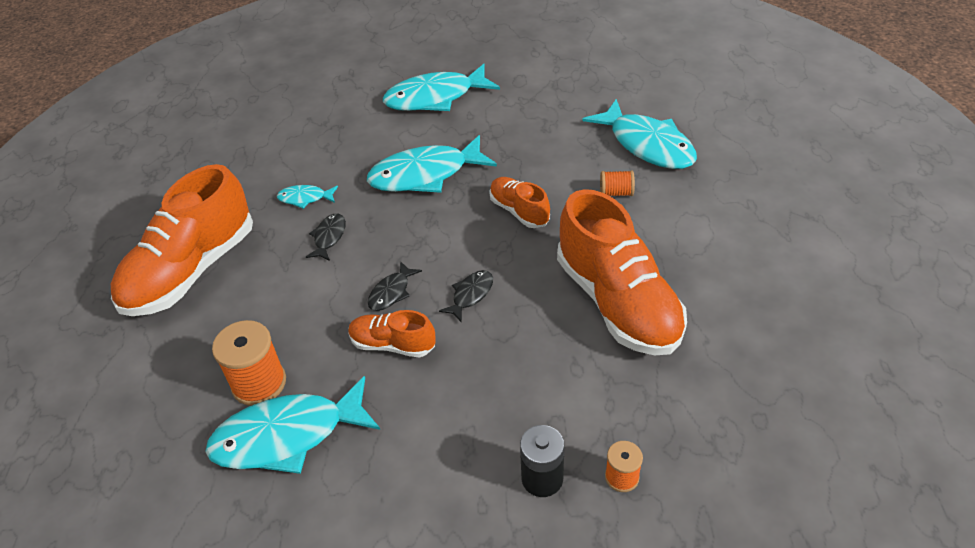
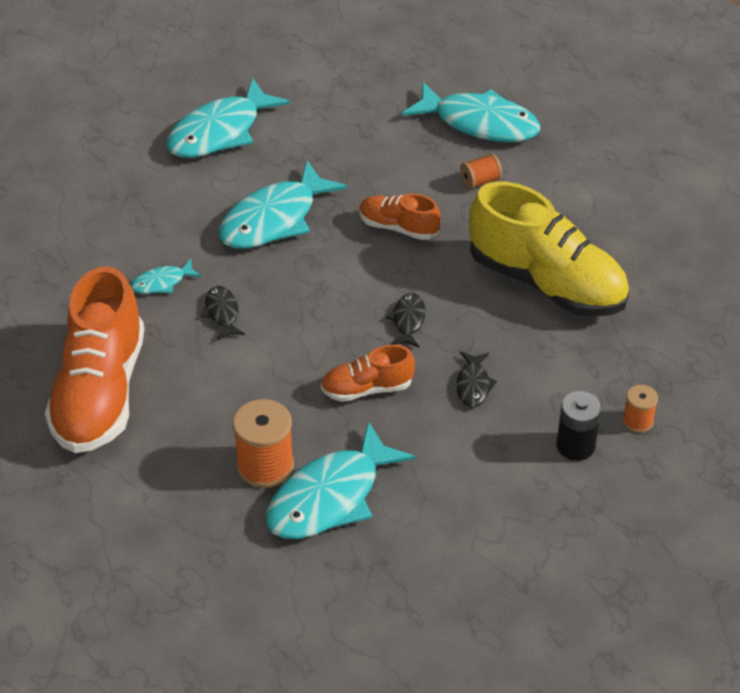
camera: 30 degrees left, 0 degrees up
black fish [368,261,422,311] -> black fish moved to [456,352,497,407]
orange shoe [557,189,687,356] -> yellow shoe [469,181,629,317]

